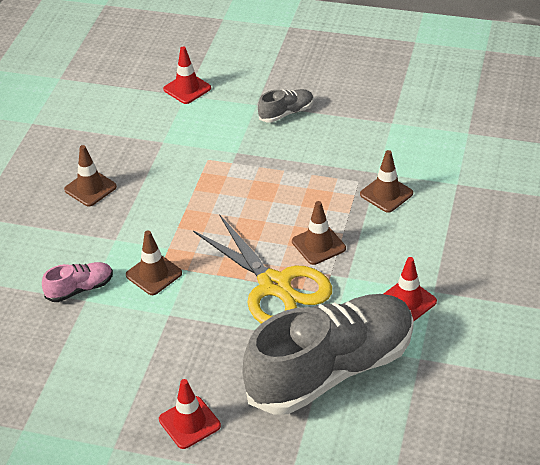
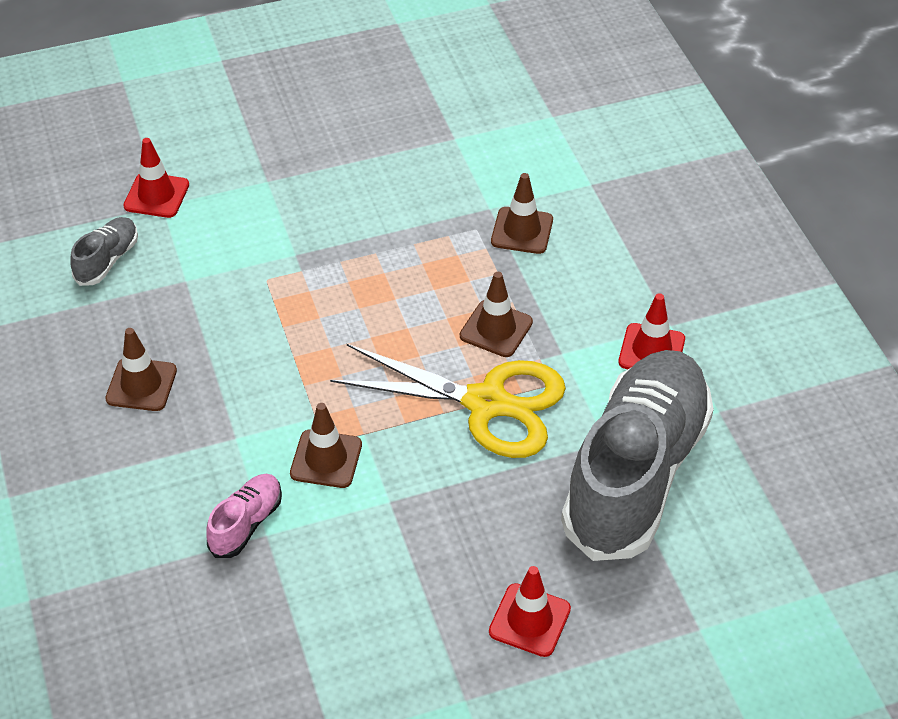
camera: 35 degrees left, 5 degrees up
grey shoe [258,89,314,123] -> grey shoe moved to [70,217,138,286]

